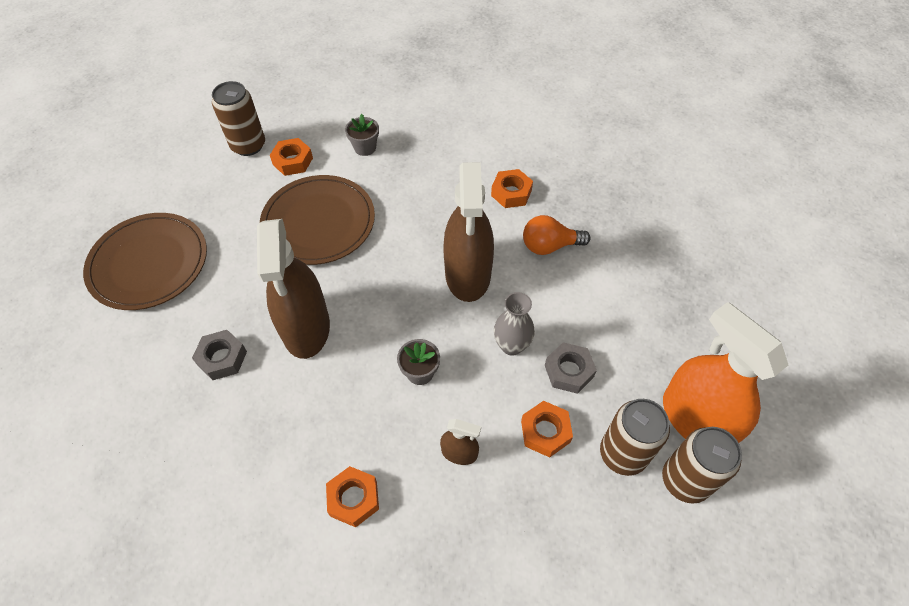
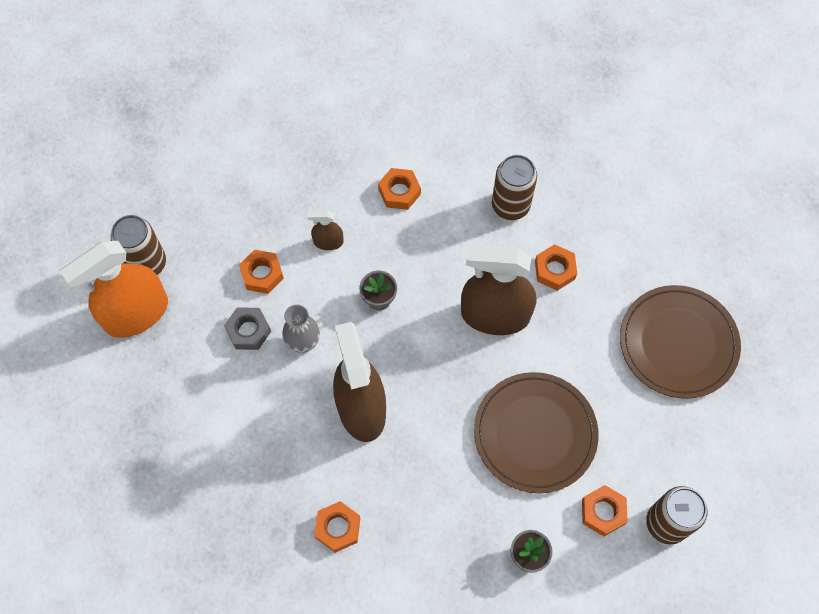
camera: 165 degrees right, 10 degrees up
grey nut [192,330,247,380] -> orange nut [535,244,577,291]
brown spray bottle [257,219,330,359] -> brown spray bottle turned 60 degrees counterclockwise [461,245,536,335]
orange light bulb [523,215,591,255] -> none
brown can [600,399,670,476] -> brown can moved to [492,155,537,220]
orange spray bottle [663,302,788,443] -> orange spray bottle turned 105 degrees clockwise [60,241,168,338]

